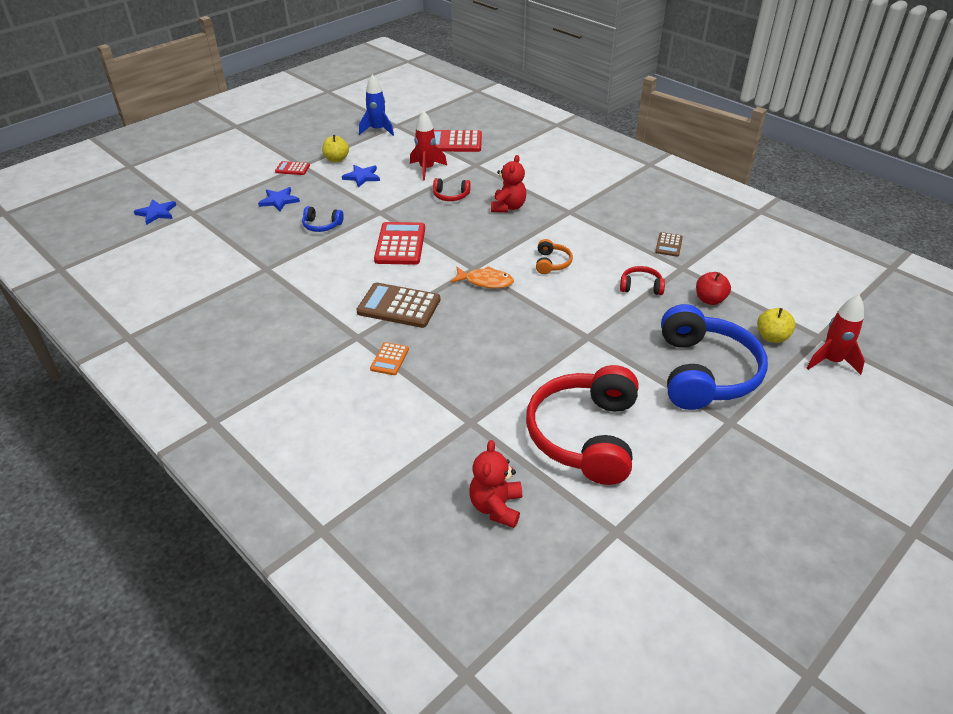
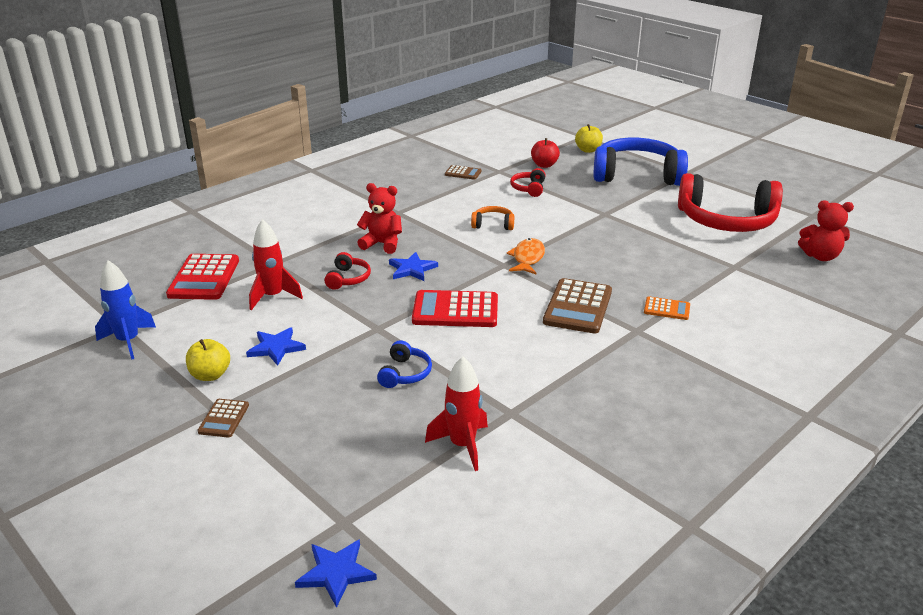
camera: 90 degrees left, 10 degrees down
blue star [258,187,300,212] -> blue star moved to [389,252,438,281]
red calculator [275,161,310,175] -> brown calculator [197,399,249,437]
red rocket [807,295,865,375] -> red rocket moved to [425,356,488,471]

